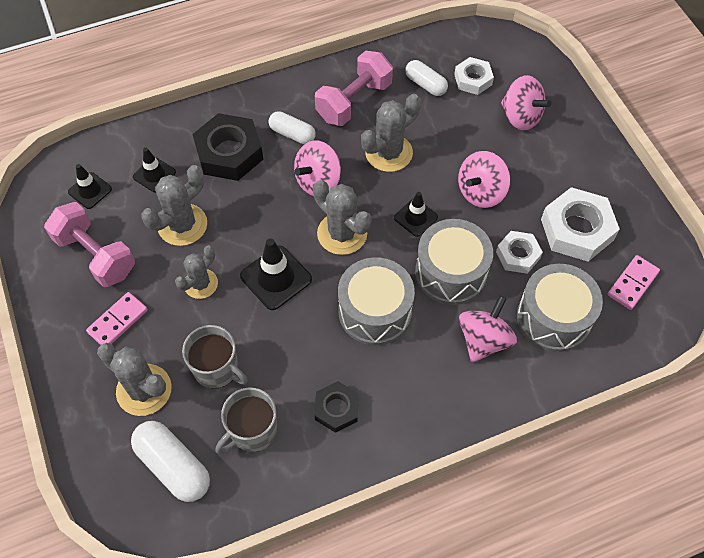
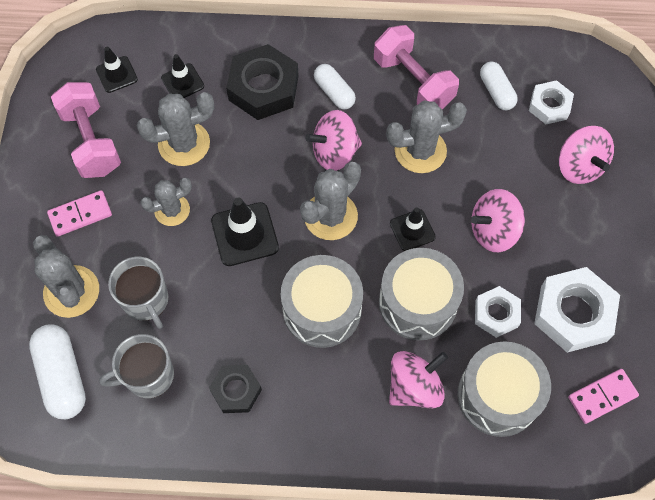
camera: 25 degrees right, 5 degrees up
grey cactus [313,180,372,255] -> grey cactus turned 60 degrees clockwise [300,162,361,240]
pink dumbbell [315,51,393,126] -> pink dumbbell turned 75 degrees clockwise [374,25,459,110]

